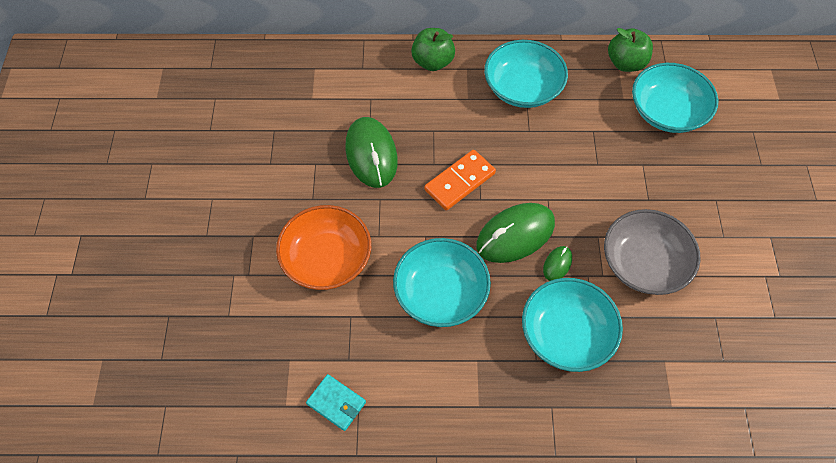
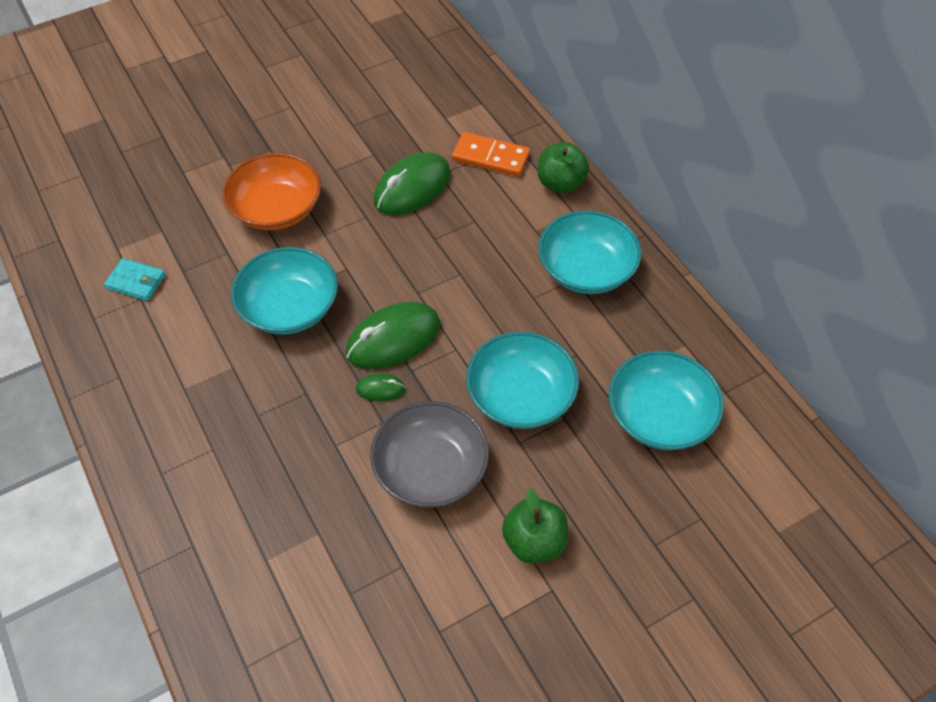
camera: 60 degrees right, 5 degrees down
turquoise wallet [306,374,366,431] -> turquoise wallet turned 75 degrees counterclockwise [104,258,166,301]
orange domino [424,150,496,210] -> orange domino moved to [452,132,530,177]
green mouse [476,203,555,263] -> green mouse turned 60 degrees counterclockwise [346,302,441,369]
turquoise bowl [522,278,623,372] -> turquoise bowl moved to [466,332,579,429]
green apple [608,28,653,72] -> green apple moved to [502,488,568,564]

